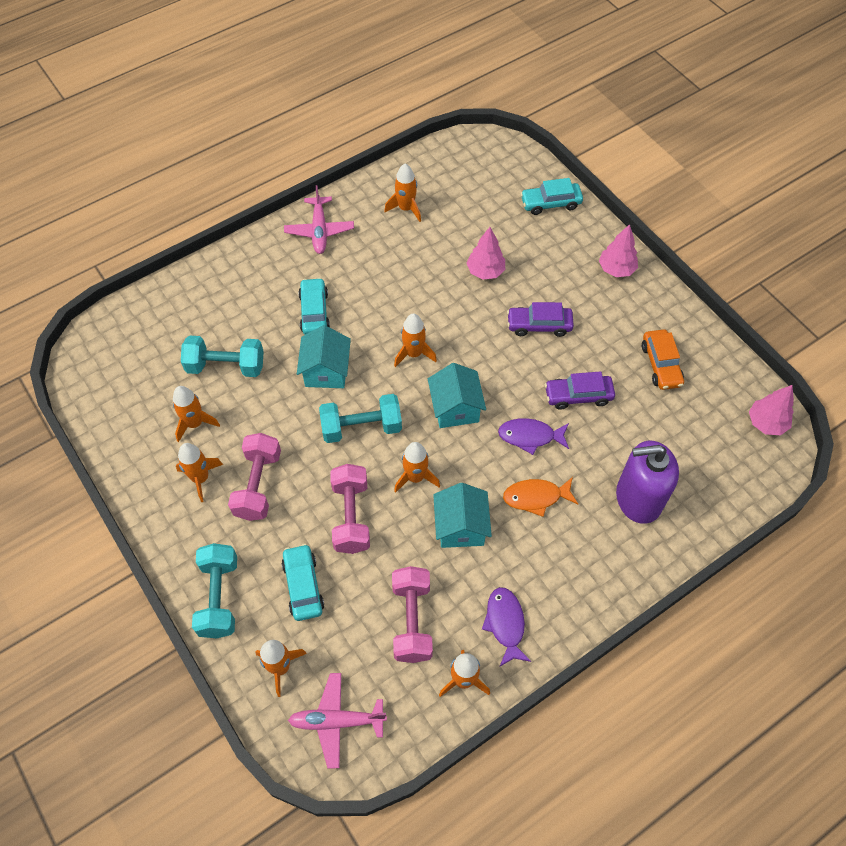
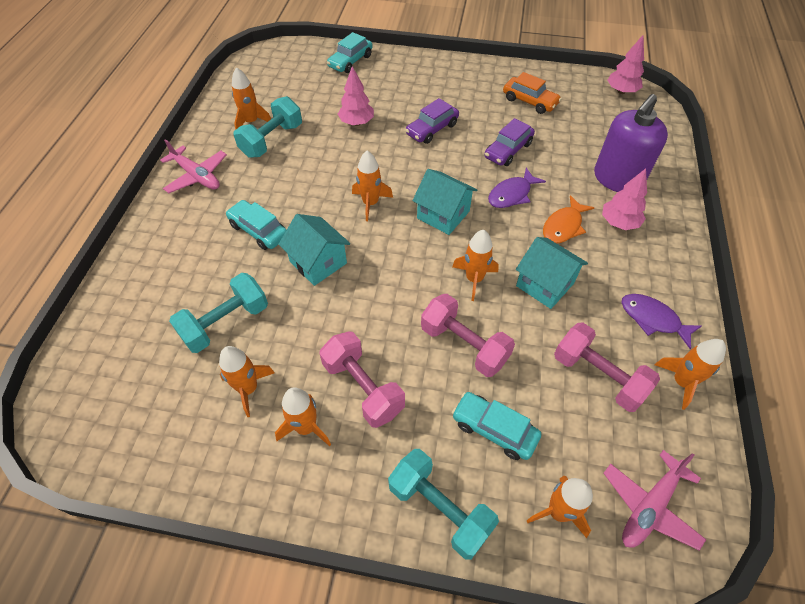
camera: 45 degrees left, 5 degrees down
turquoise dumbbell [319,394,402,443] -> turquoise dumbbell moved to [233,96,302,158]
pink tree [599,224,638,277] -> pink tree moved to [602,168,647,230]

